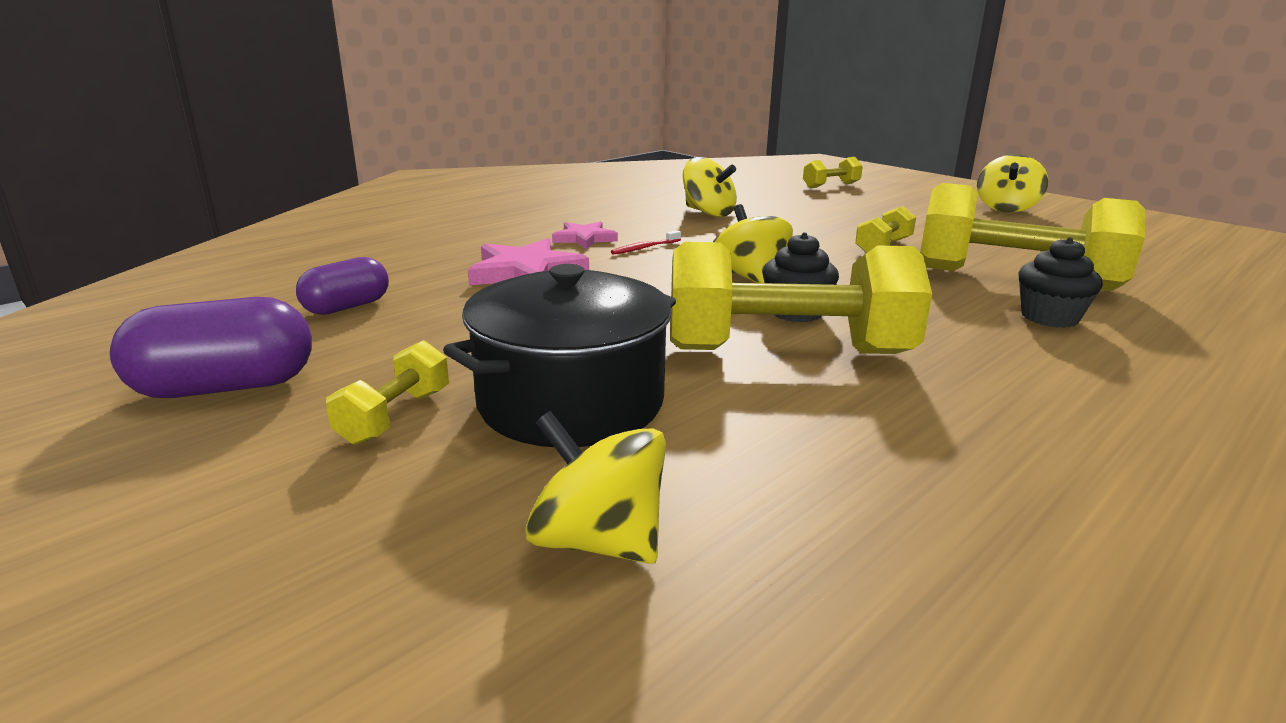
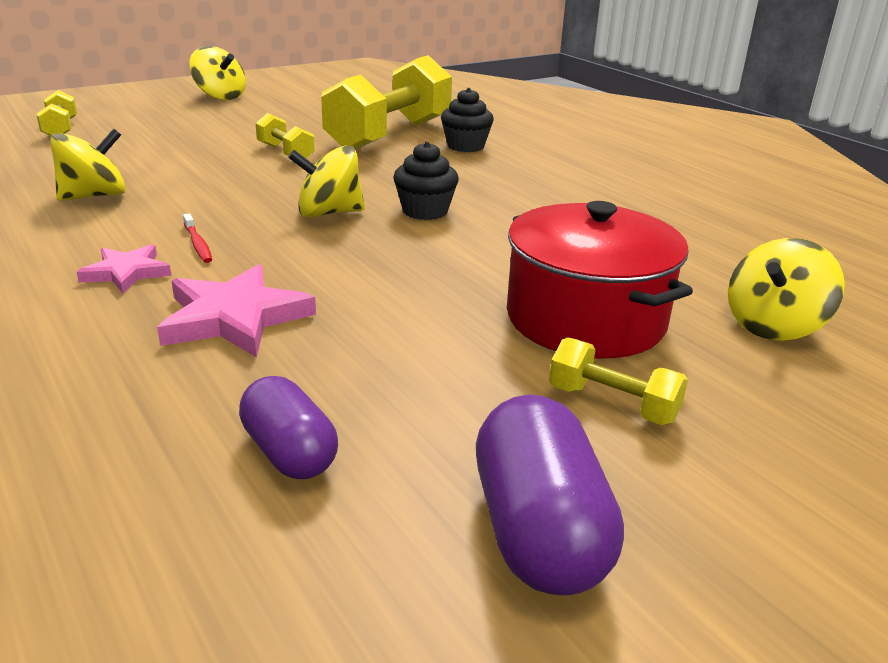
camera: 80 degrees left, 5 degrees up
black pot [443,264,676,447] -> red pot [507,201,693,358]
yellow dumbbell [671,242,932,354] -> none

